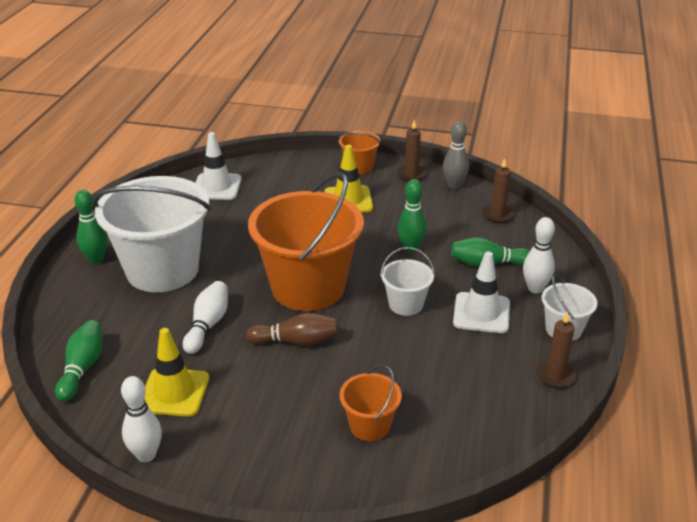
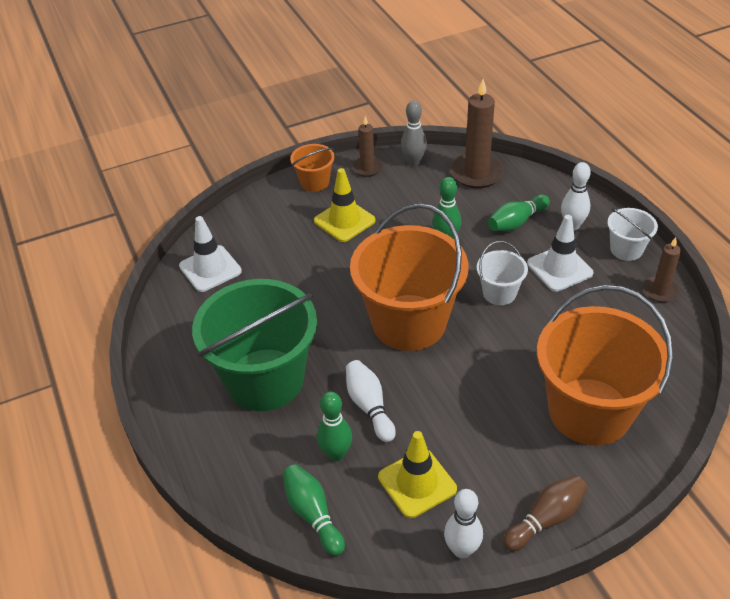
camera: 35 degrees left, 10 degrees up
green bowling pin [74,190,107,264] -> green bowling pin moved to [317,392,352,461]
white bucket [92,176,211,292] -> green bucket [192,279,317,411]
brown bowling pin [246,313,338,346] -> brown bowling pin moved to [503,475,588,551]
orange bucket [340,365,402,441] -> orange bucket [537,285,673,446], size x2.19
brown candle [482,158,514,223] -> brown candle [450,79,504,188], size x1.73

